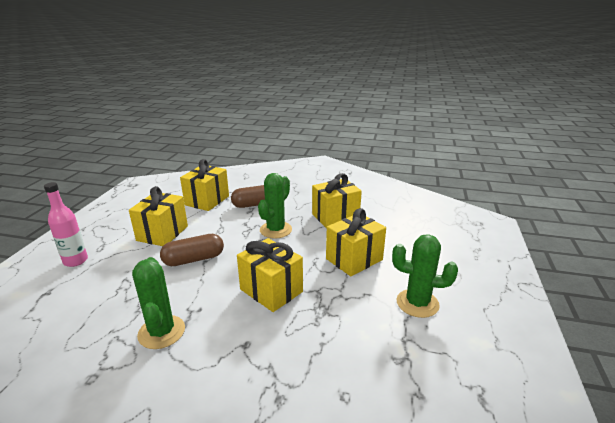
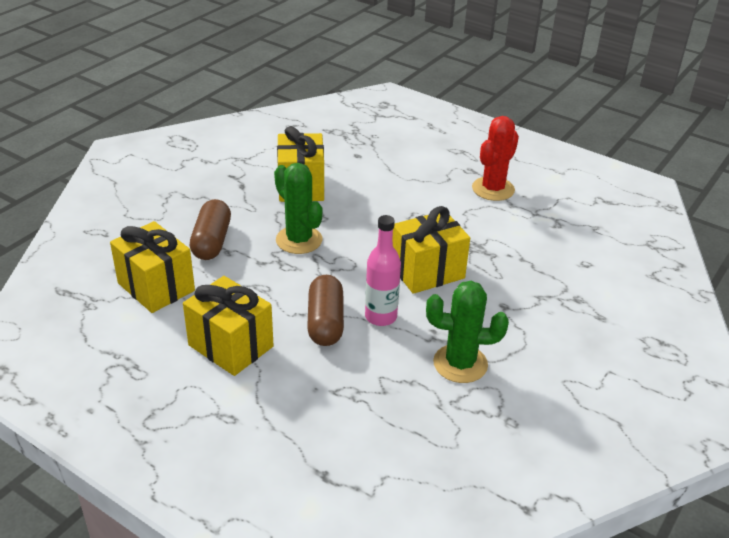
camera: 70 degrees left, 10 degrees up
pink bottle [44,182,88,267] -> pink bottle moved to [365,215,401,326]
yellow gift [326,208,386,276] -> none
green cactus [392,234,458,318] -> red cactus [472,116,519,201]

